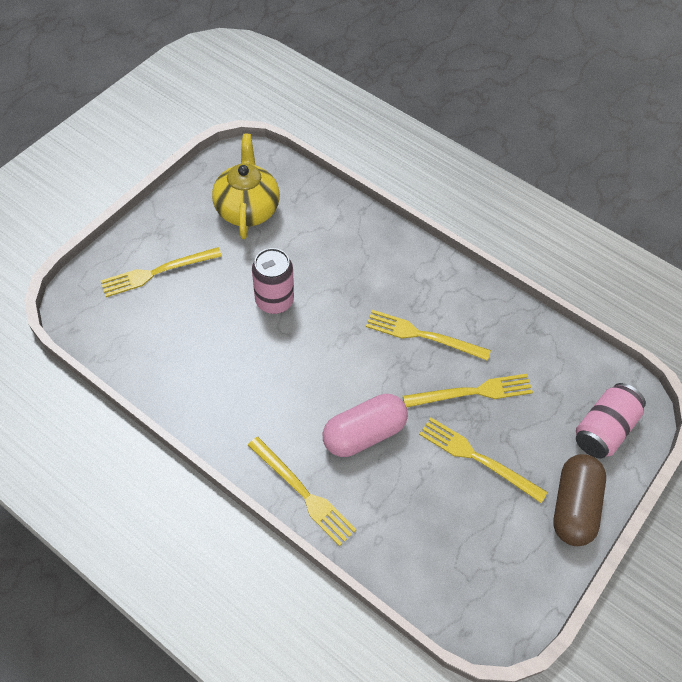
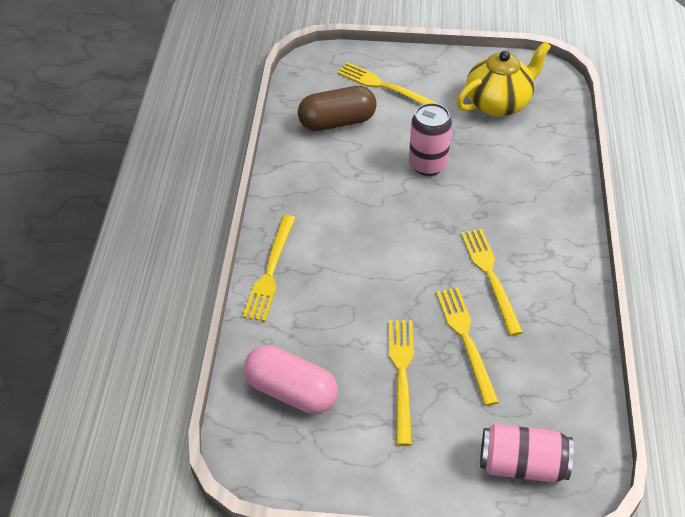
camera: 60 degrees right, 10 degrees down
pink capsule [323,394,408,457] -> pink capsule moved to [244,345,338,414]
yellow fork [403,374,533,407] -> yellow fork turned 150 degrees counterclockwise [436,287,499,406]
brown capsule [553,454,606,546] -> brown capsule moved to [298,86,377,131]

